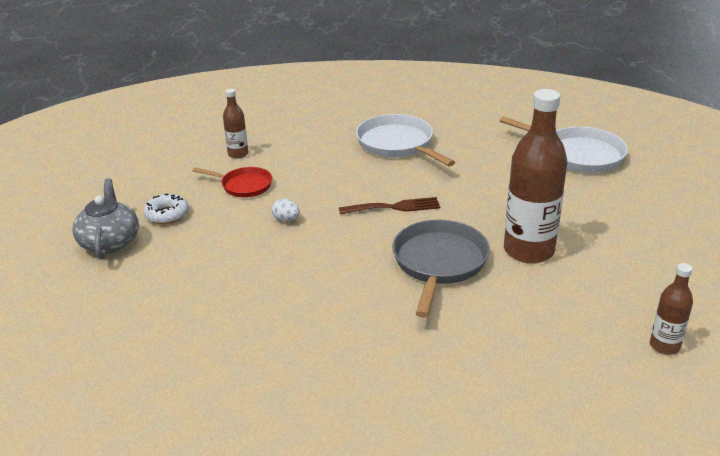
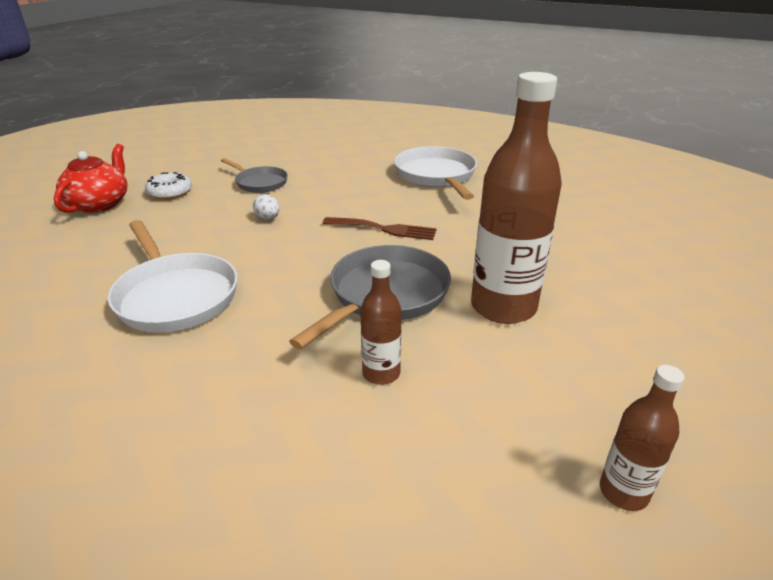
camera: 20 degrees right, 0 degrees up
grey teapot [72,178,139,259] -> red teapot [54,144,128,213]
red pan [192,167,272,197] -> grey pan [221,158,288,193]
brown bottle [223,89,248,159] -> brown bottle moved to [360,260,402,385]
white pan [500,116,628,173] -> white pan moved to [107,220,238,332]

